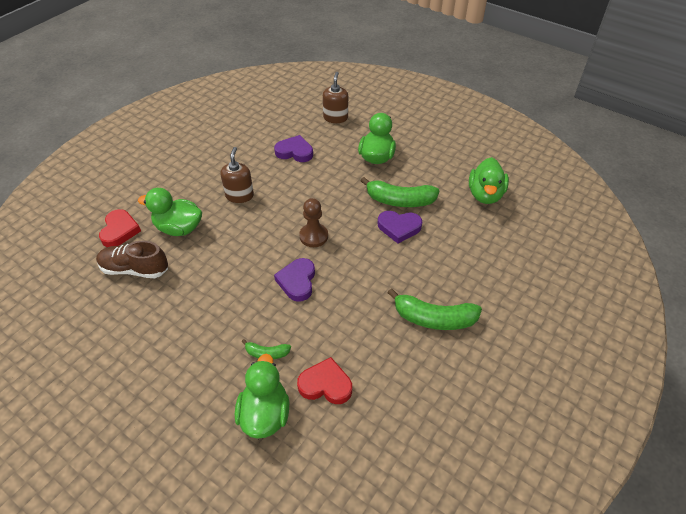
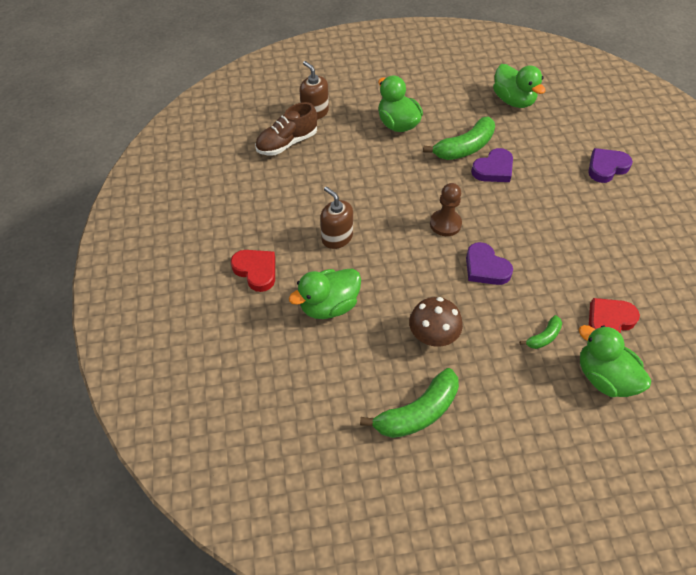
camera: 45 degrees left, 5 degrees up
brown shoe [96,241,168,278] -> brown shoe moved to [255,102,317,156]
red heart [99,209,141,247] -> red heart moved to [231,250,275,292]
purple heart [274,135,313,162] -> purple heart moved to [588,148,633,183]
green banana [388,288,482,330] -> green banana moved to [360,368,459,438]
none -> brown mushroom [409,297,463,347]

